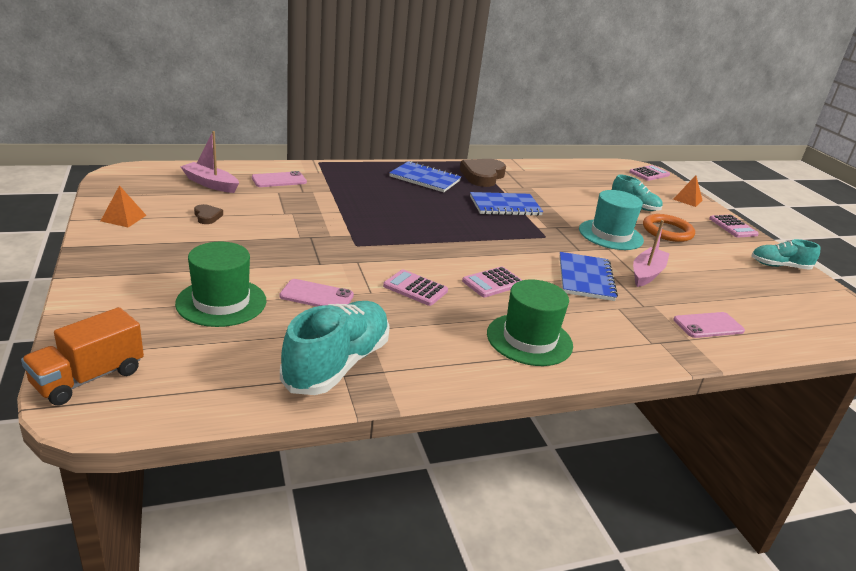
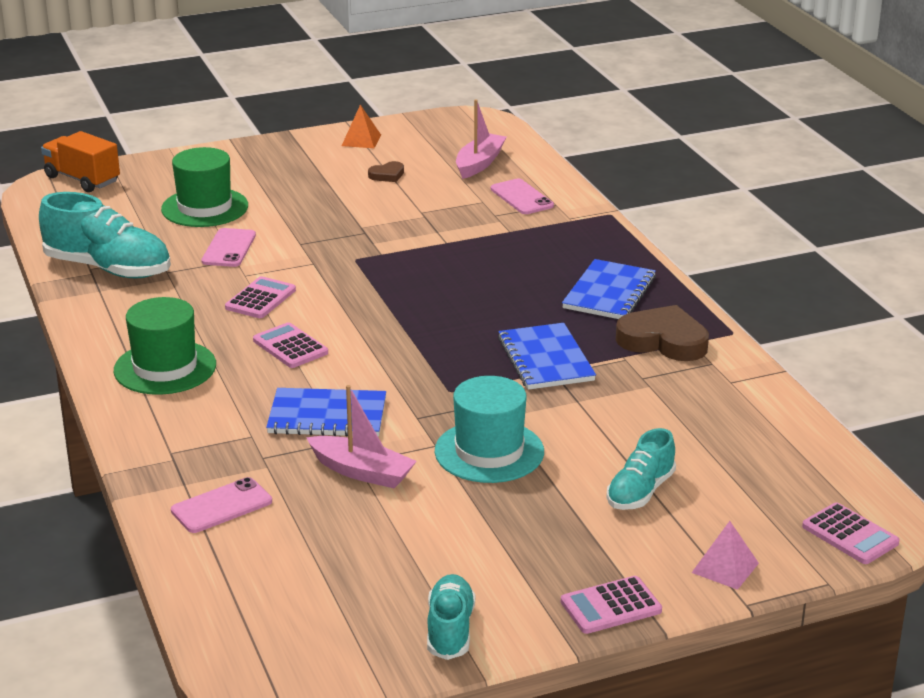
camera: 90 degrees right, 0 degrees up
orange ring [643,214,695,242] -> none
orange pyramid [673,175,703,207] -> pink pyramid [692,521,759,590]
pink phone [674,312,745,338] -> pink phone turned 75 degrees clockwise [171,477,272,533]

